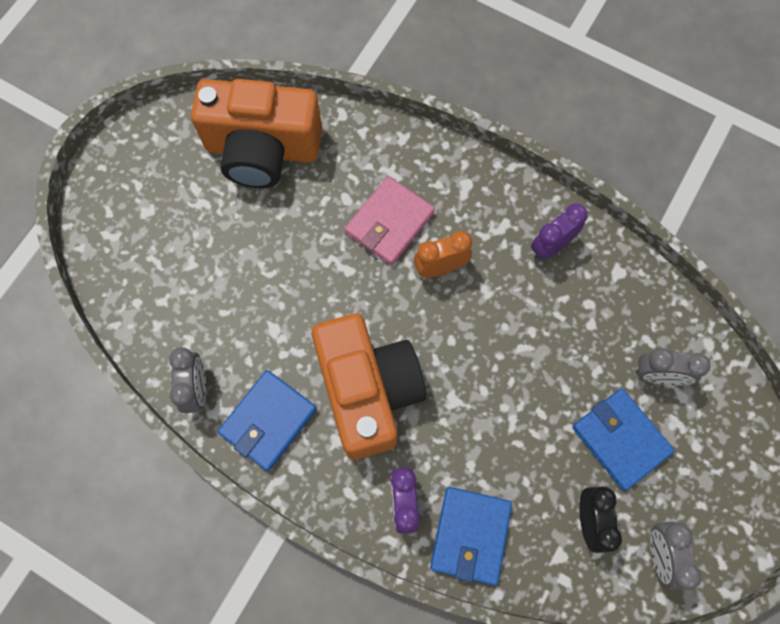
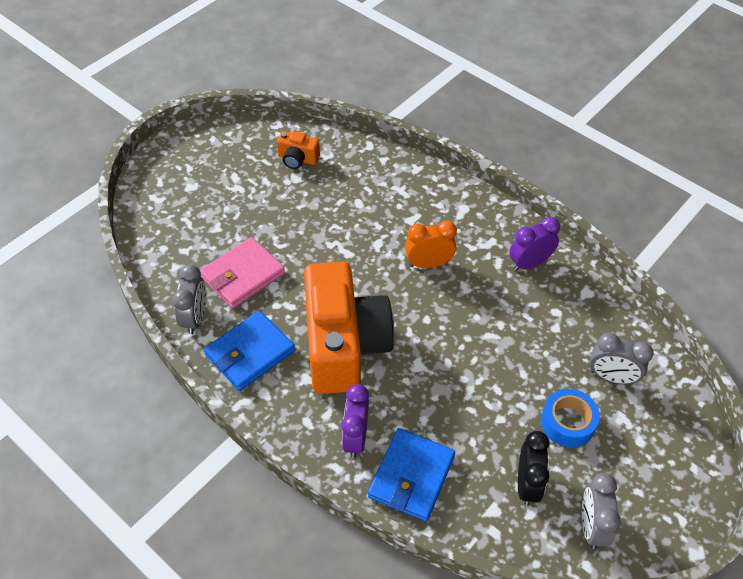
camera: 10 degrees right, 20 degrees down
orange camera [191,79,322,188] -> orange camera [277,131,320,169], size x0.42
pink wallet [345,176,435,265] -> pink wallet moved to [200,237,285,308]
blue wallet [572,388,674,491] -> blue tape [541,389,600,447]

